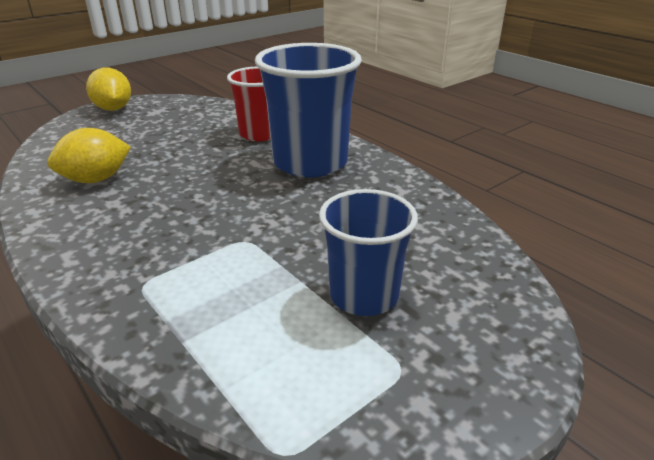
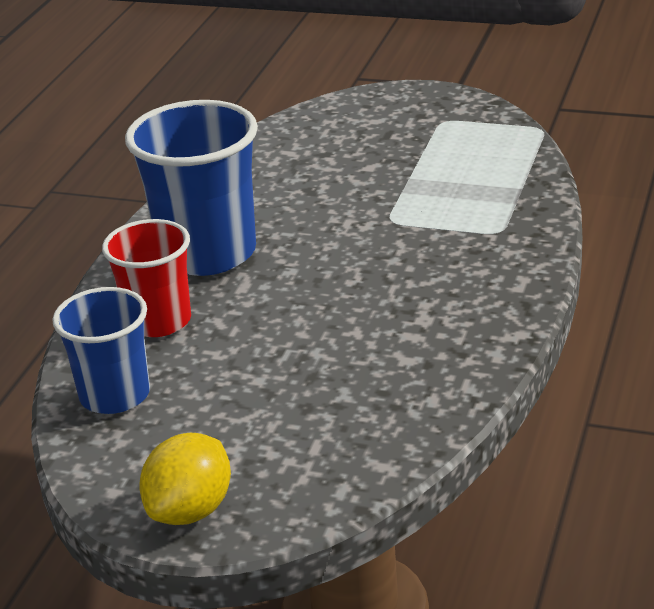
camera: 120 degrees left, 0 degrees up
yellow lemon [47,128,131,183] -> none
blue cup [319,189,418,316] -> blue cup moved to [52,287,150,414]

